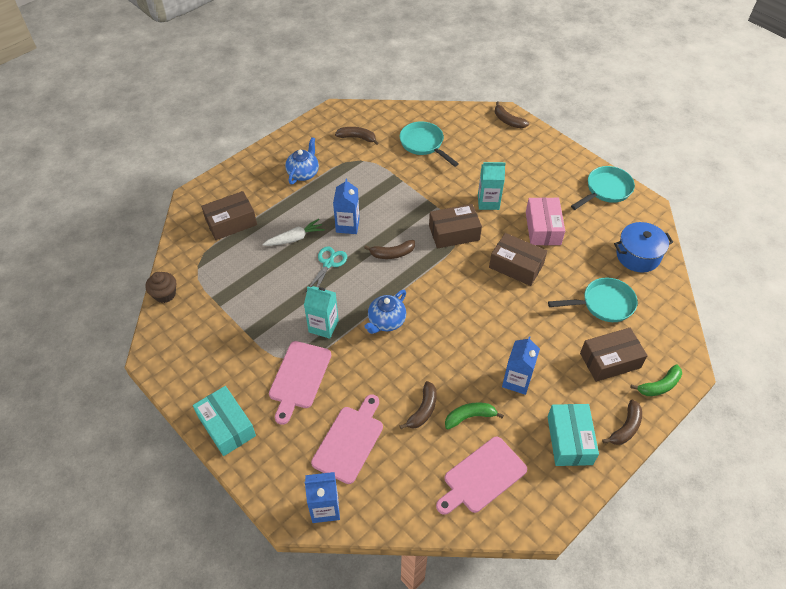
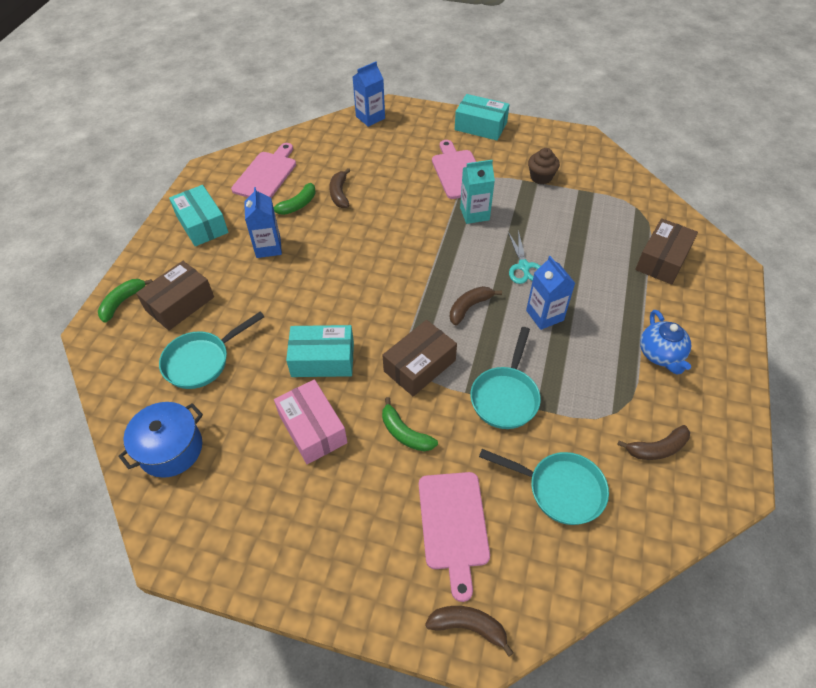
camera: 150 degrees right, 0 degrees up
brown cupcake [145,272,176,303] -> brown cupcake moved to [528,148,560,184]
white carrot [262,219,325,246] -> none
pink cutting board [311,394,383,484] -> pink cutting board moved to [419,472,490,602]
blue teapot [364,290,406,334] -> none
turquoise carton [478,162,506,210] -> green banana [382,397,438,451]
brown box [489,233,547,286] -> turquoise box [286,325,354,377]
turquoise pan [571,166,635,210] -> turquoise pan moved to [470,327,541,429]
brown banana [602,399,642,445] -> none

